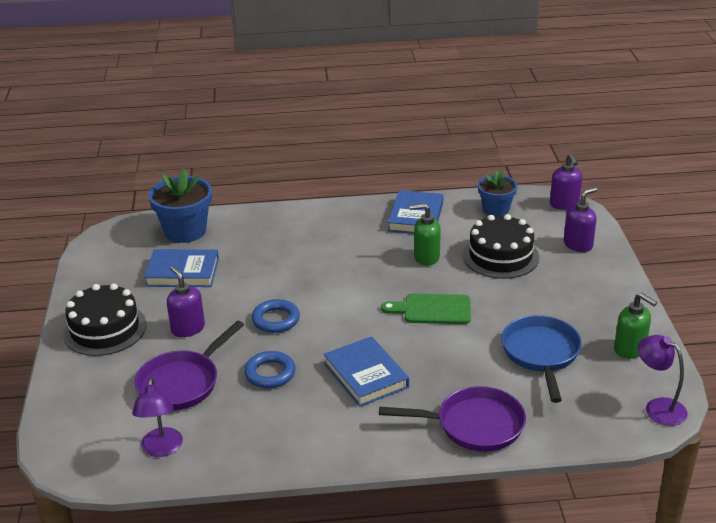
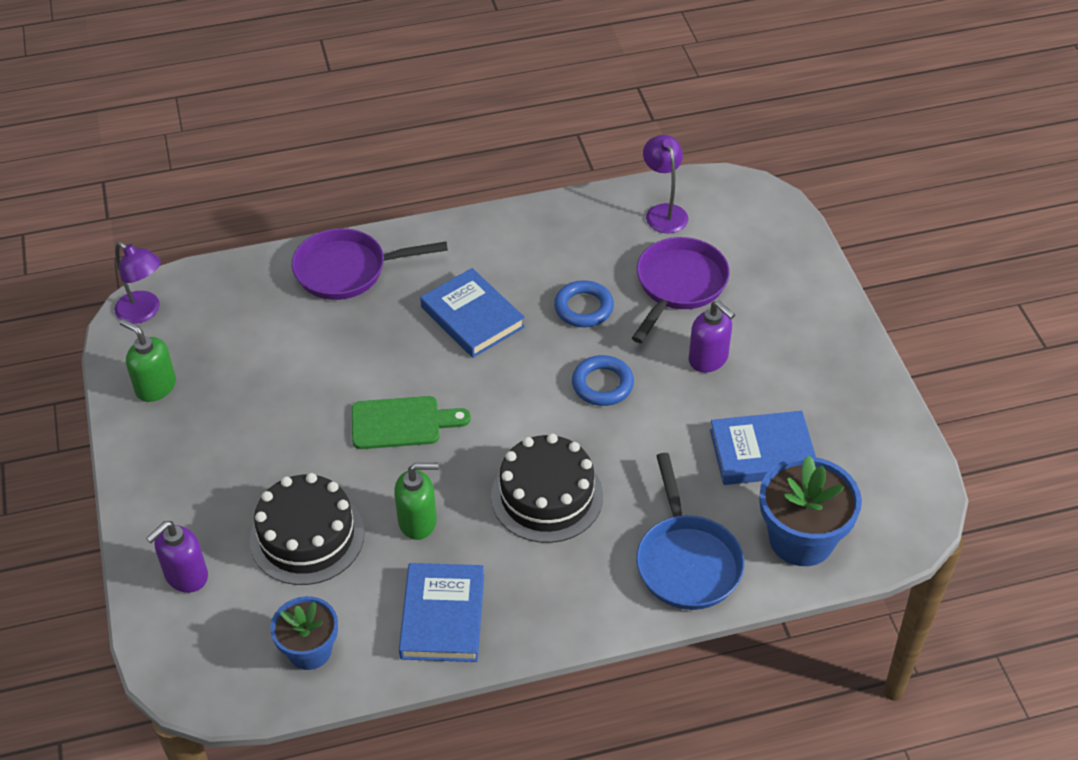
camera: 170 degrees right, 15 degrees up
black cake [63,283,147,356] -> black cake moved to [491,434,603,543]
blue pan [501,315,582,403] -> blue pan moved to [636,453,744,610]
purple soap dispenser [550,153,582,210] -> none

